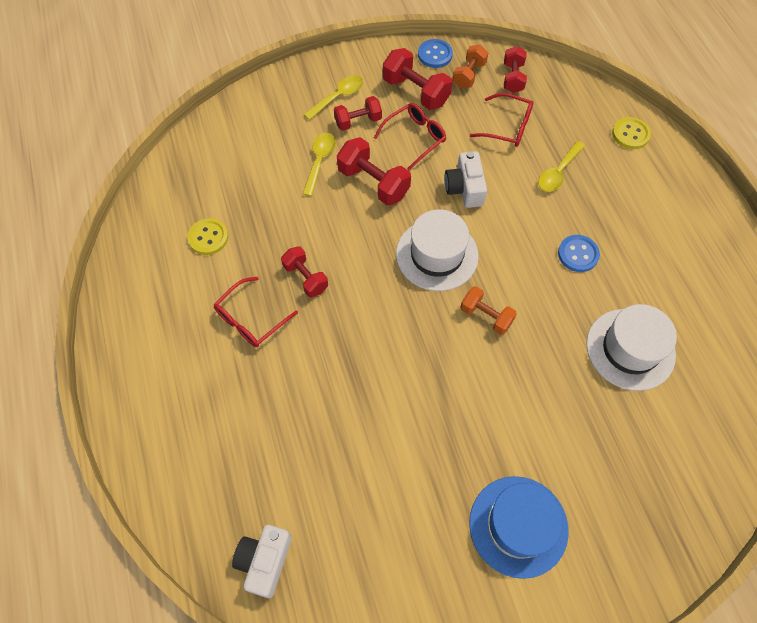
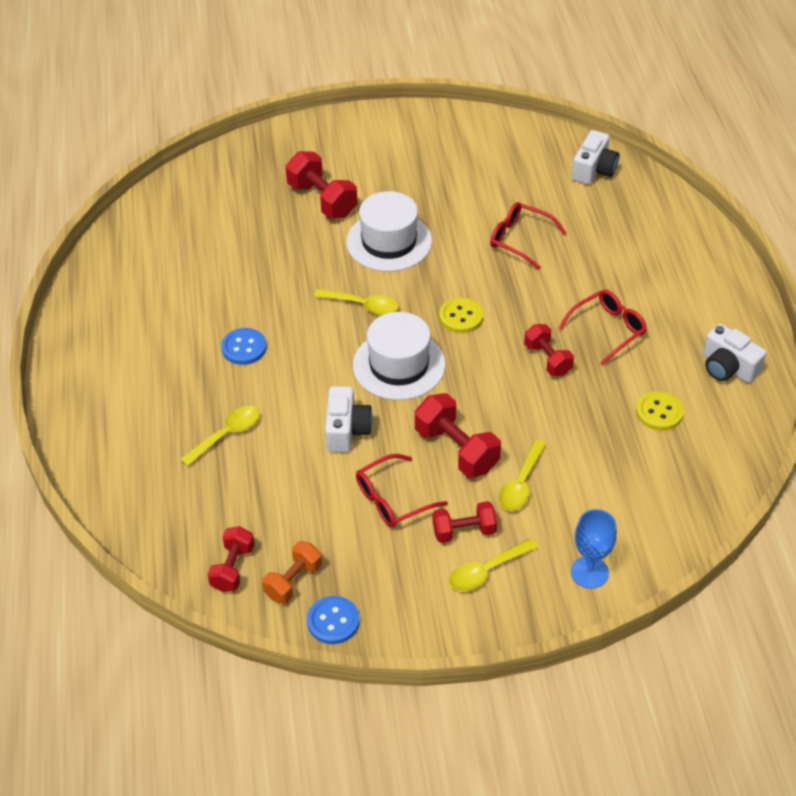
camera: 170 degrees left, 15 degrees down
red dumbbell [383,48,452,110] -> red dumbbell moved to [286,151,357,218]
orange dumbbell [461,286,517,335] -> yellow spoon [314,289,399,315]
blue hat [469,476,569,579] -> none
red glasses [470,93,534,147] -> red glasses moved to [490,202,566,270]
white hat [586,304,677,391] -> white hat moved to [346,191,432,272]
yellow button [612,117,651,149] -> yellow button moved to [439,297,483,333]
none -> blue goblet [571,509,617,589]
none -> white camera [703,324,766,383]

